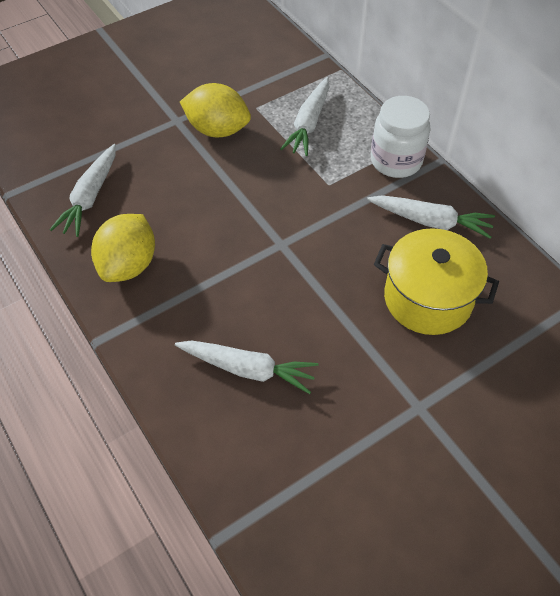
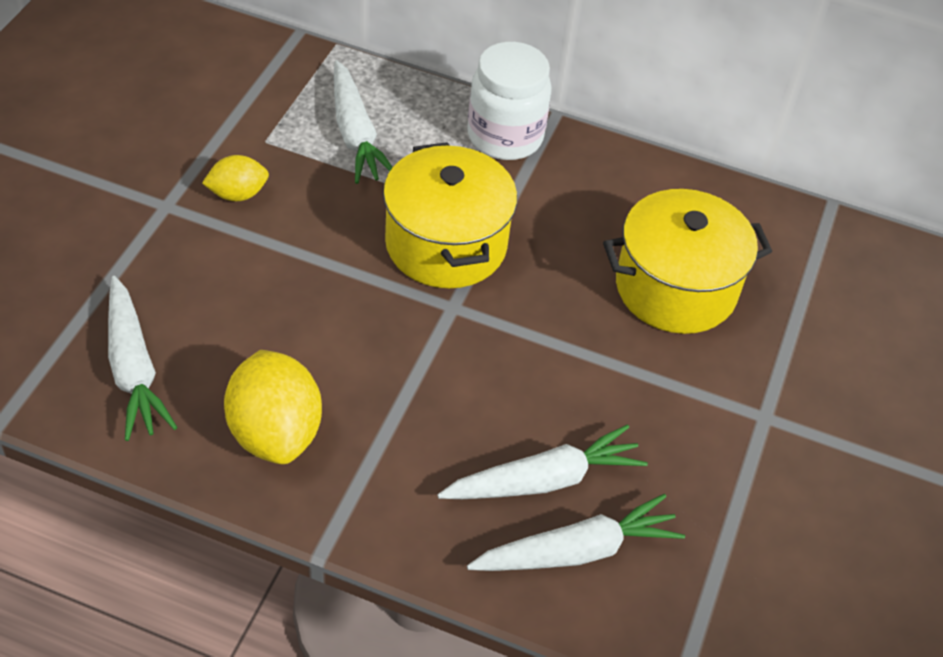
camera: 40 degrees left, 5 degrees down
yellow lemon [180,83,251,137] -> yellow lemon [202,155,269,201], size x0.56
white carrot [367,195,495,239] -> white carrot moved to [467,494,685,571]
none -> yellow pot [383,142,517,288]

